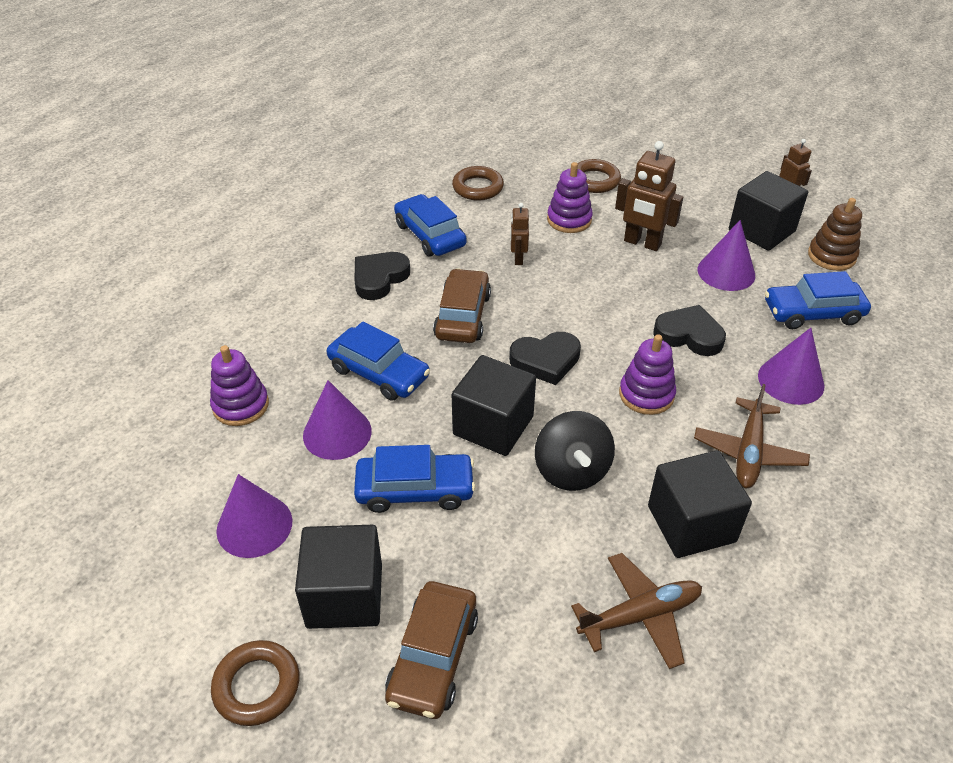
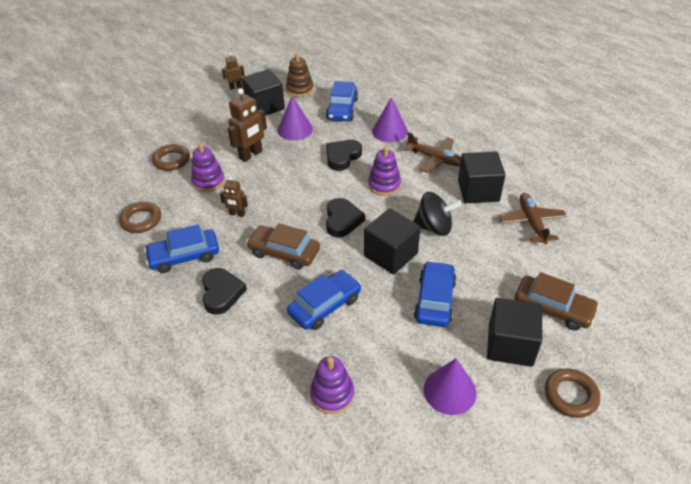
camera: 75 degrees left, 0 degrees up
purple cone [303,380,372,460] -> none
black heart [354,252,410,300] -> black heart turned 150 degrees counterclockwise [202,268,247,315]

